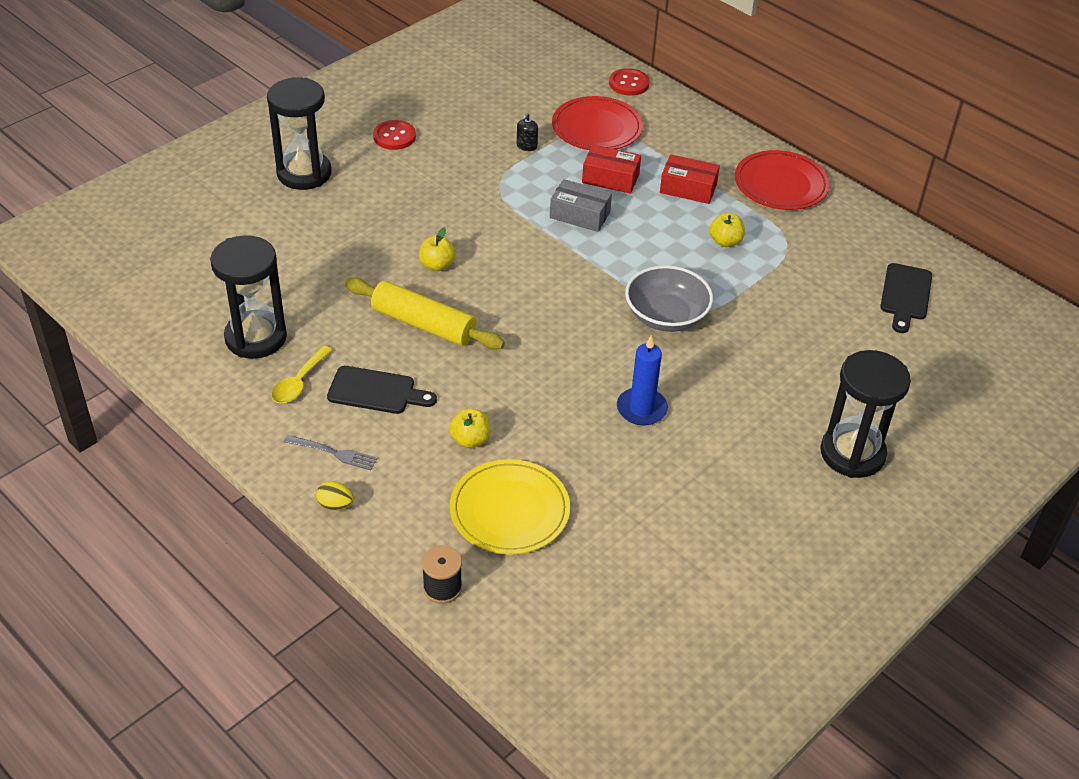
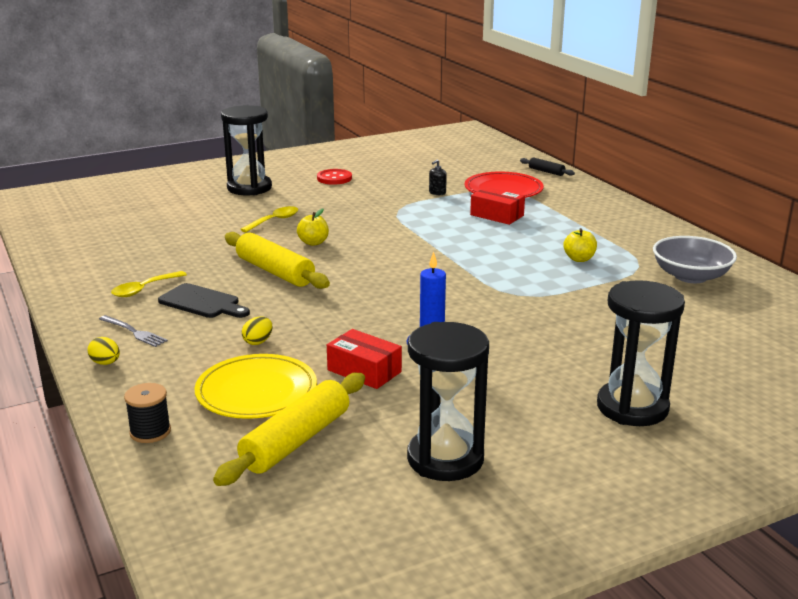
camera: 20 degrees right, 20 degrees down
black hourglass [210,235,287,359] -> black hourglass moved to [407,322,489,481]
yellow apple [450,408,491,448] -> yellow egg [242,316,272,345]
grey box [550,179,612,232] -> none
red button [609,68,649,96] -> black rolling pin [520,157,575,176]
grey bowl [625,265,713,332] -> grey bowl moved to [653,236,737,283]
red box [660,154,720,204] -> red box moved to [327,329,402,389]
red plate [735,150,830,210] -> none
black cutting board [880,263,932,333] -> none
none -> yellow rolling pin [213,373,365,486]
none -> yellow spoon [240,206,298,232]

